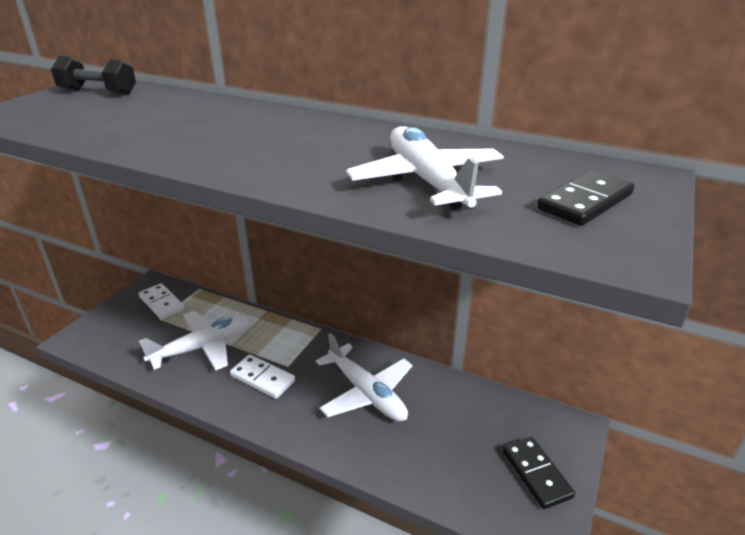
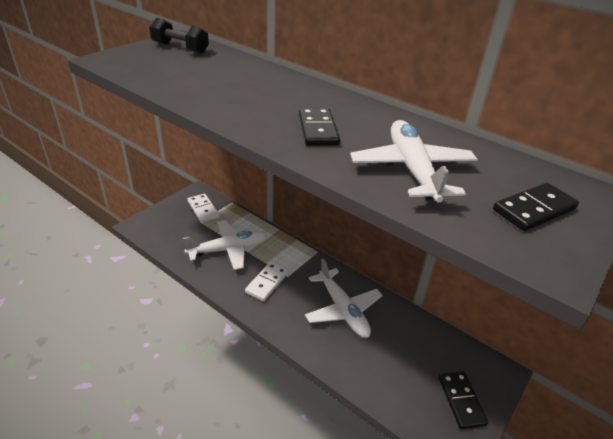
camera: 10 degrees right, 5 degrees up
white domino [230,354,295,399] -> white domino turned 75 degrees clockwise [245,262,289,301]
none -> black domino [299,108,340,146]

